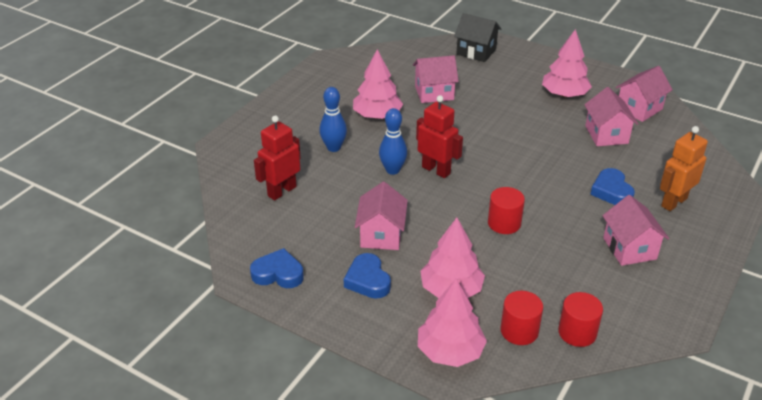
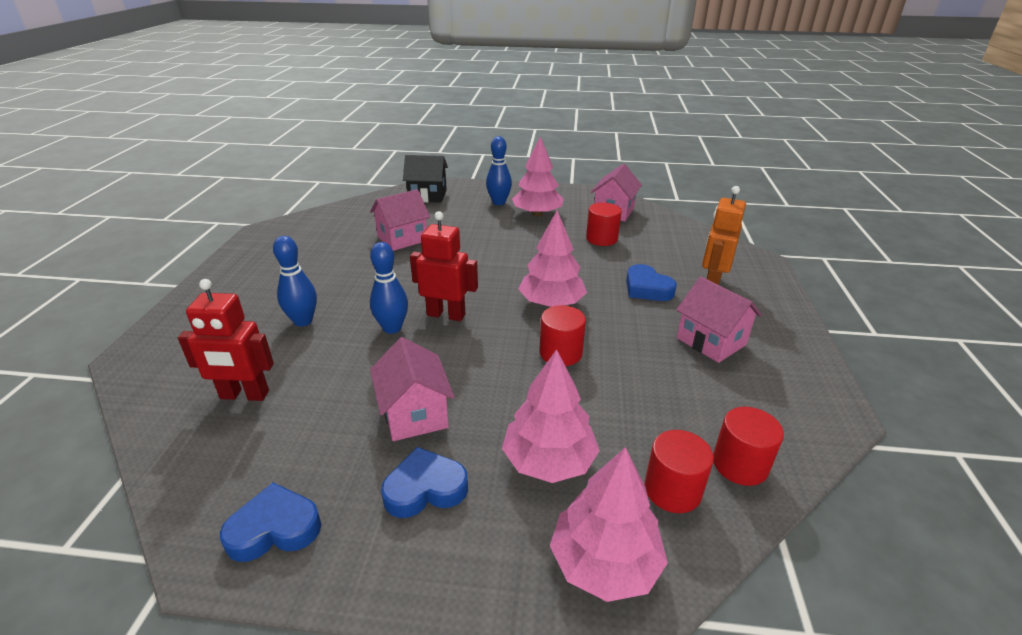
camera: 25 degrees left, 5 degrees down
red robot [254,116,301,201] -> red robot turned 105 degrees counterclockwise [178,279,274,401]
blue heart [344,253,391,299] -> blue heart turned 120 degrees clockwise [381,447,468,518]
pink tree [353,49,403,119] -> pink tree moved to [518,210,587,307]
pink house [584,87,638,146] -> red cylinder [586,203,622,246]
none -> blue bowling pin [486,136,512,205]

